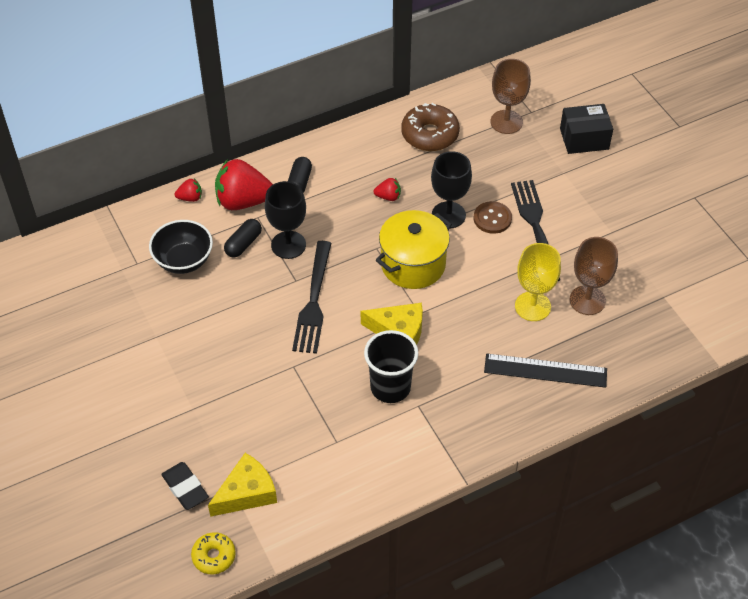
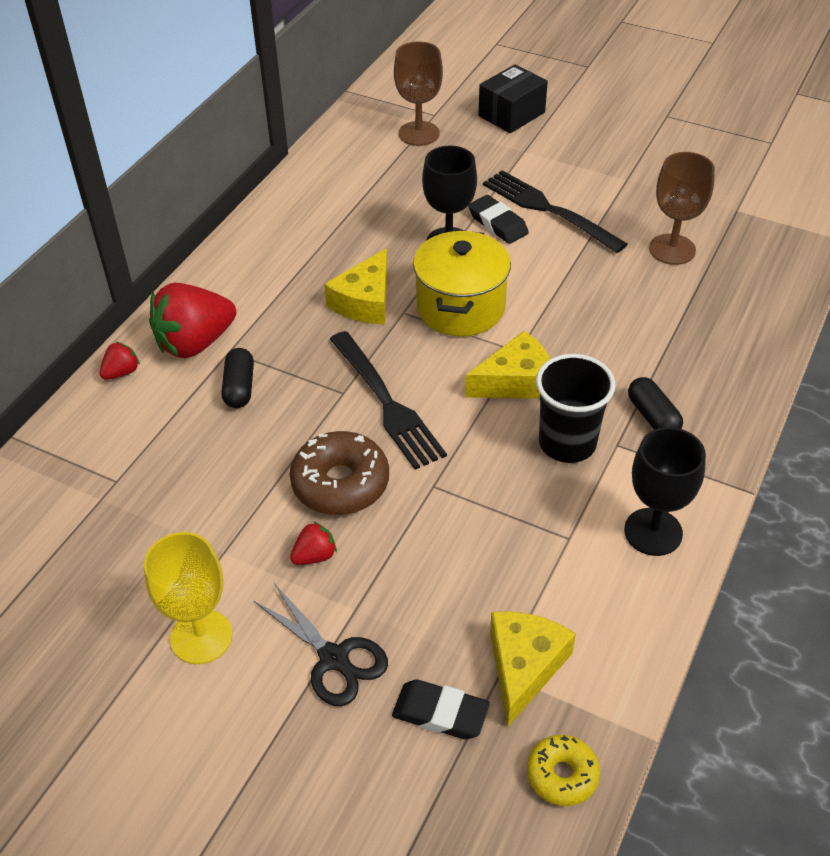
camera: 35 degrees left, 5 degrees down
black bowl [149,220,213,274] -> none
black goblet [265,181,306,259] -> black goblet moved to [624,427,706,556]
black capsule [288,157,312,193] -> black capsule moved to [628,377,683,430]
red strawberry [373,178,401,201] -> red strawberry moved to [290,521,337,565]
brown donut [401,103,460,151] -> brown donut moved to [290,431,389,515]
brown button [474,201,512,234] -> black eraser [468,195,529,244]
black ruler [484,354,607,388] -> none
yellow goblet [515,243,561,321] -> yellow goblet moved to [144,532,232,664]
none -> black scissors [254,583,388,706]
none -> yellow cheese [324,248,388,324]

